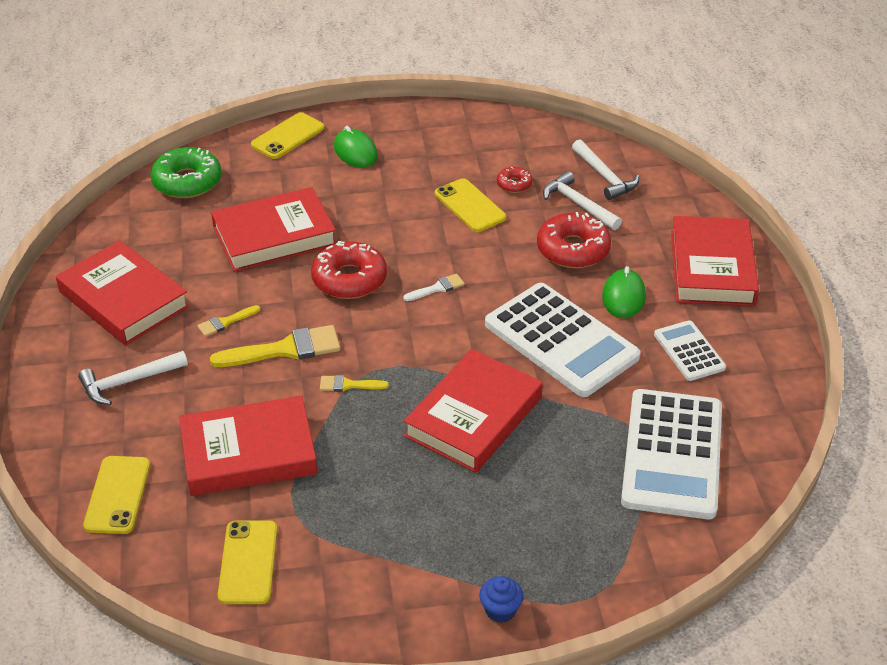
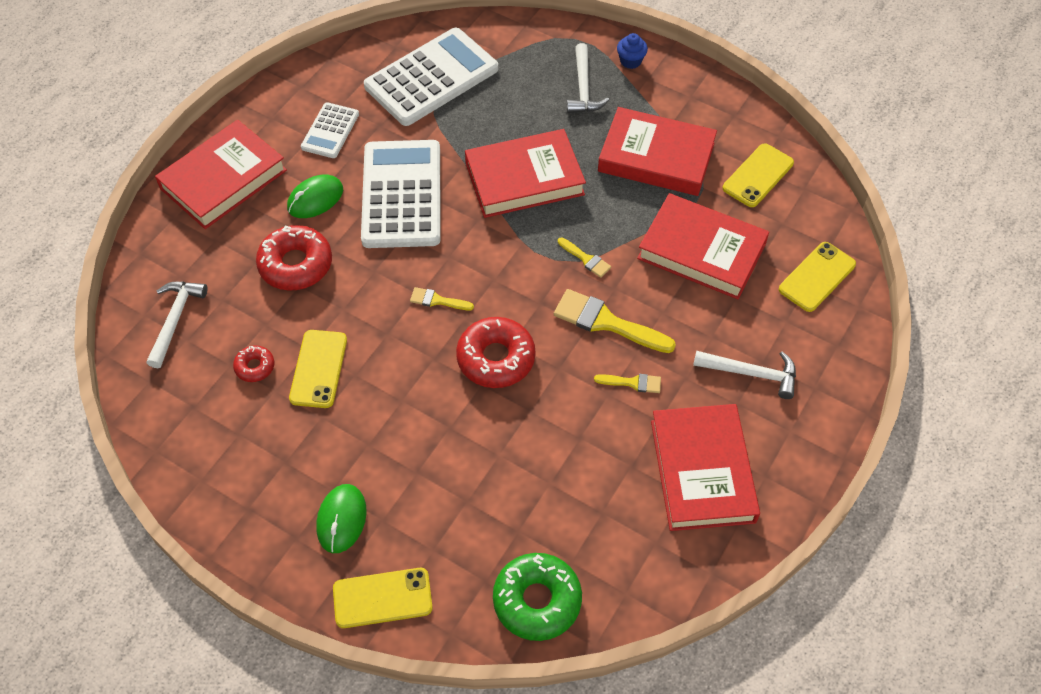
camera: 140 degrees left, 15 degrees up
red book [211,187,336,272] -> red book moved to [598,107,717,196]
white brush [403,274,465,301] -> yellow brush [410,287,474,310]
white hammer [543,171,622,230] -> white hammer moved to [567,43,609,113]

